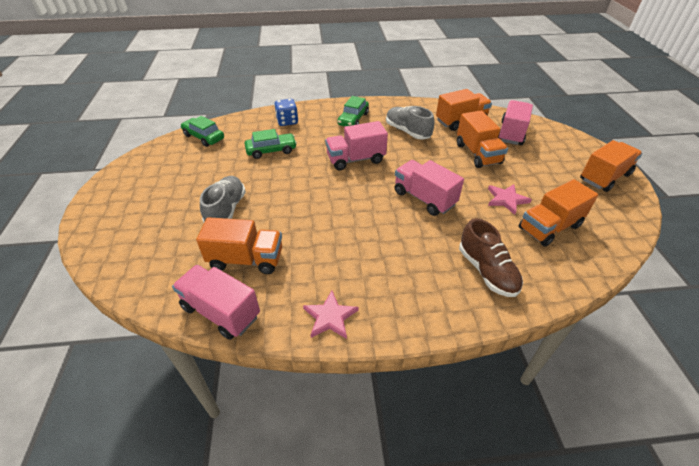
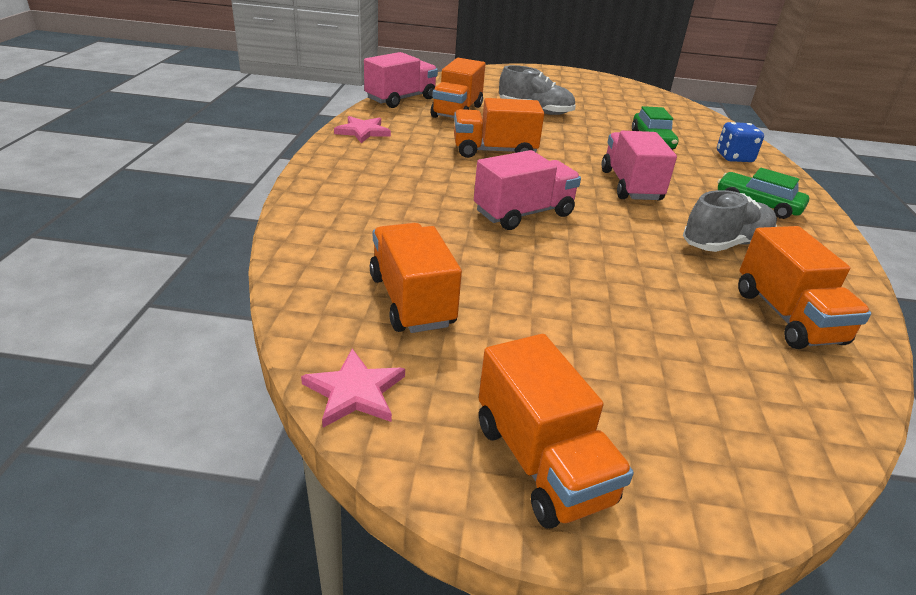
camera: 100 degrees right, 10 degrees down
green car [181,116,224,147] -> none
orange truck [457,111,508,168] -> orange truck moved to [454,98,544,158]
brown shoe [459,218,523,297] -> none
pink star [488,184,532,215] -> pink star moved to [301,349,405,428]
pink truck [498,100,533,145] -> none

